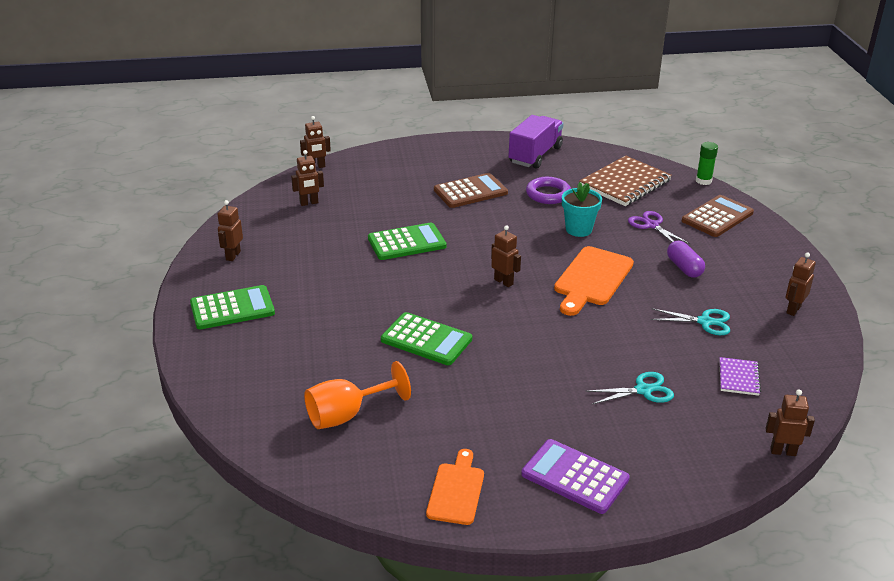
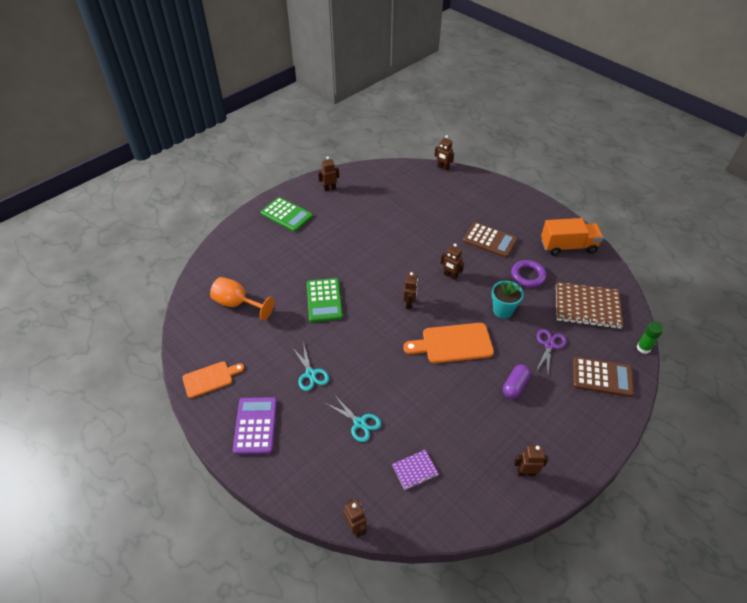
camera: 55 degrees right, 15 degrees up
brown robot [291,150,324,206] -> brown robot moved to [441,244,464,280]
green calculator [368,223,447,260] -> none
purple truck [508,115,563,169] -> orange truck [541,218,604,256]
turquoise scissors [651,308,730,335] -> turquoise scissors moved to [292,342,329,391]

